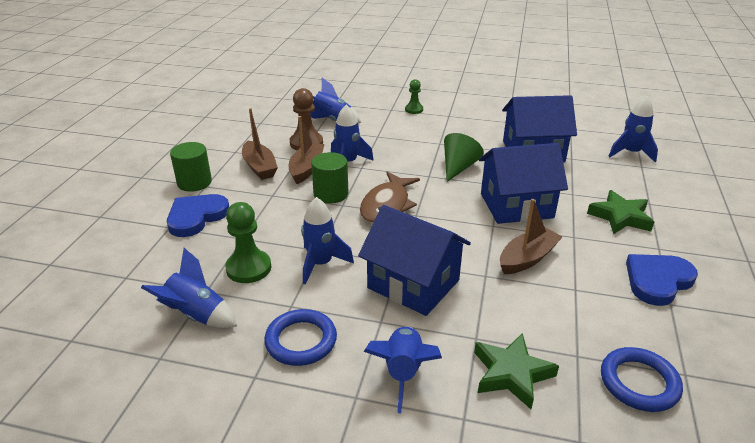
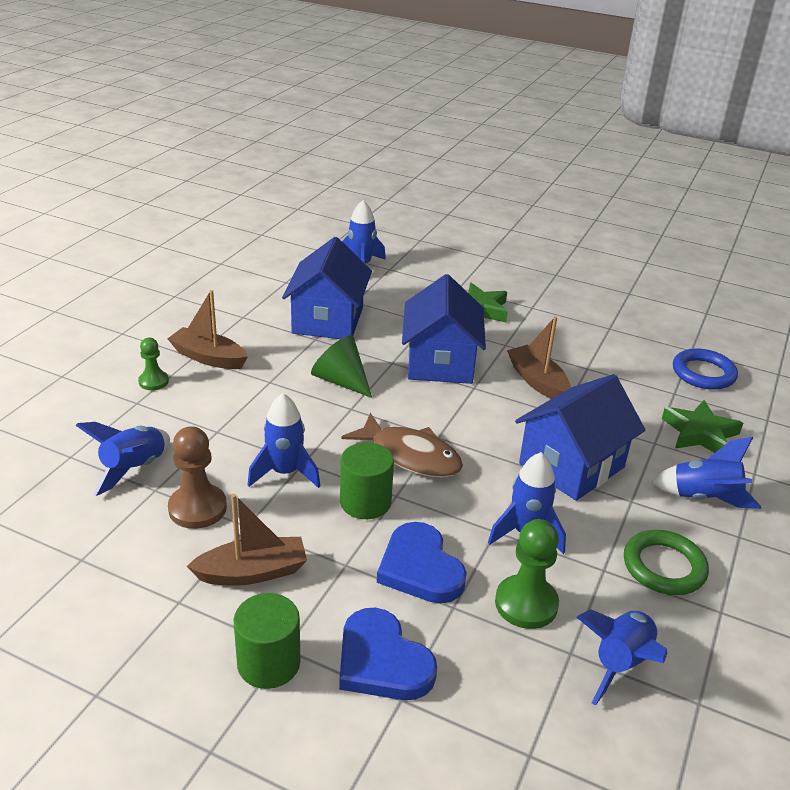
camera: 80 degrees left, 0 degrees up
blue ring [264,309,337,366] -> green ring [624,530,709,595]
brown boat [289,116,325,184] -> brown boat moved to [168,290,248,369]
blue heart [626,254,698,306] -> blue heart moved to [377,522,467,603]

